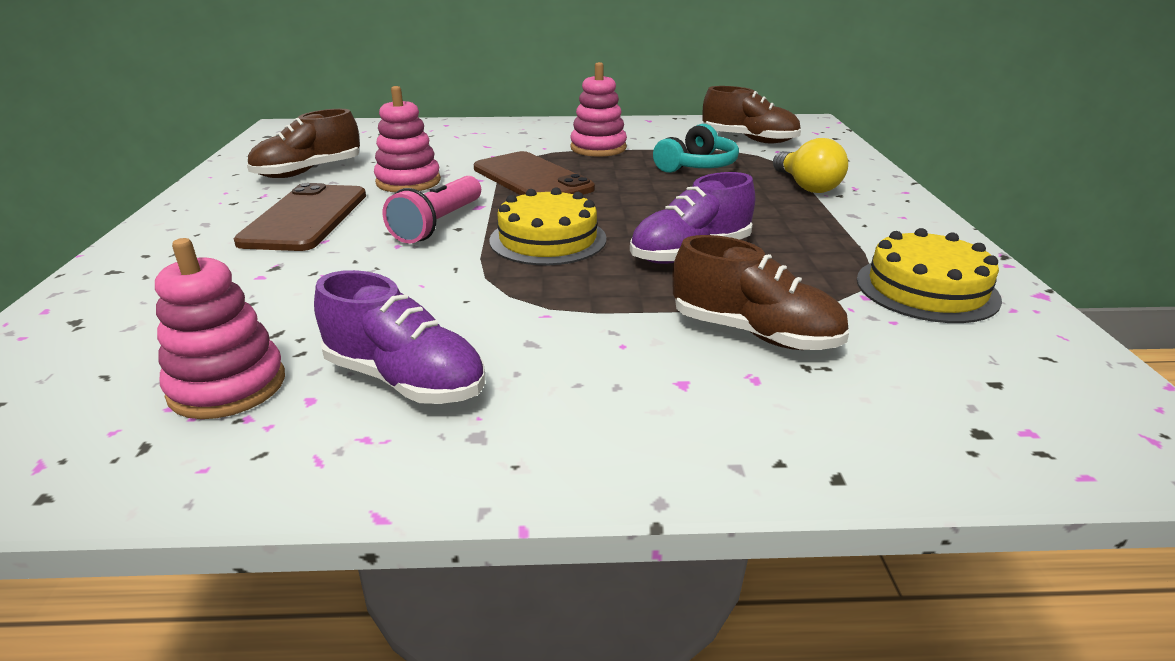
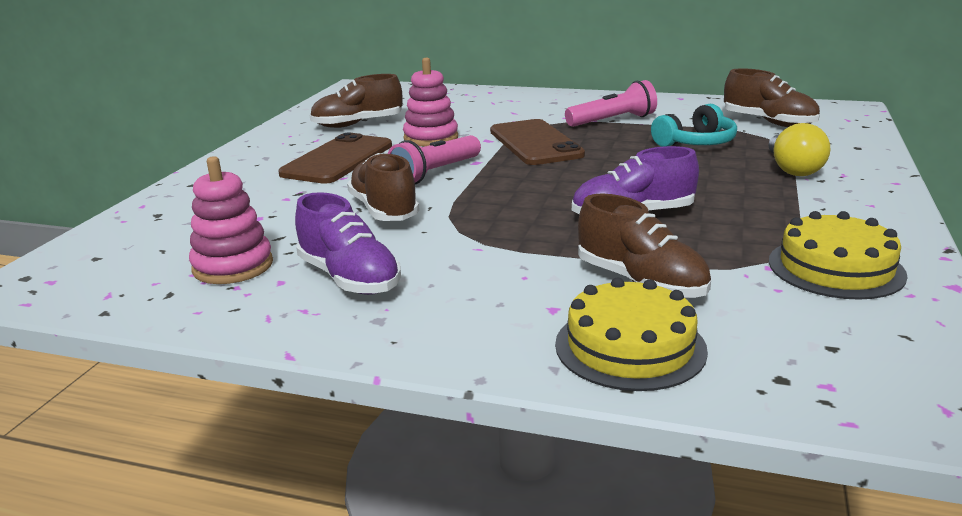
camera: 20 degrees right, 5 degrees down
yellow cake [489,187,606,265] -> yellow cake moved to [555,278,708,391]
pink stacking toy [570,62,627,157] -> pink flashlight [565,80,657,127]
none -> brown shoe [347,153,419,221]

